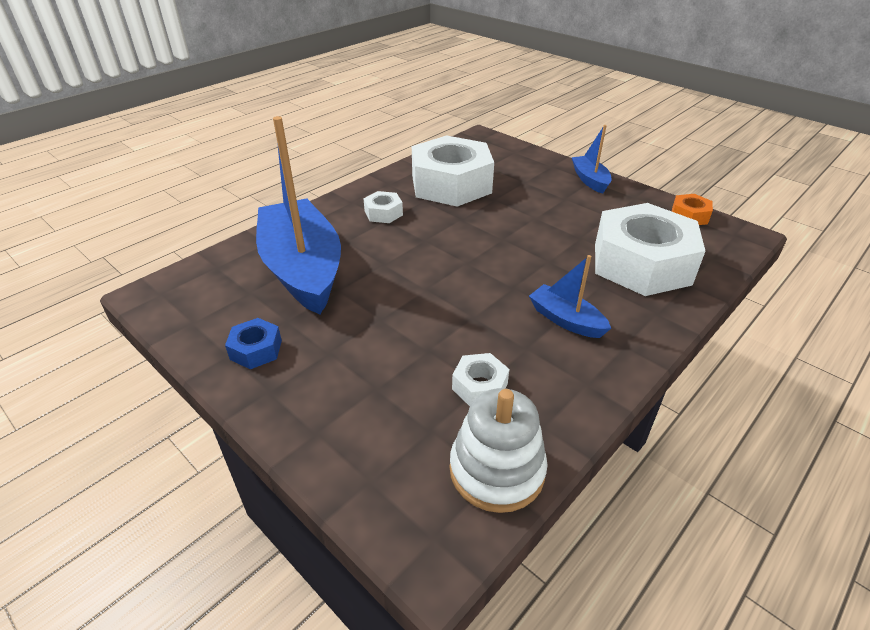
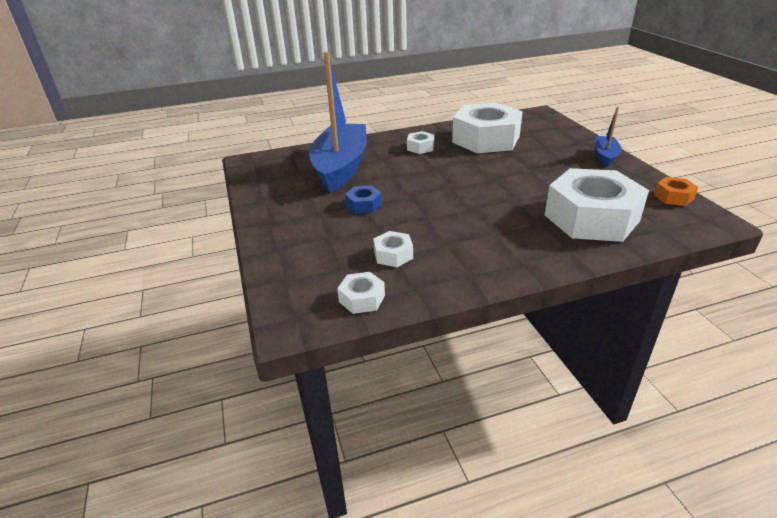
camera: 30 degrees right, 5 degrees down
blue nut [225,318,282,369] -> blue nut moved to [345,186,382,214]
white stacking toy [450,388,547,513] -> white nut [337,272,385,314]
blue boat [529,255,611,338] -> none

